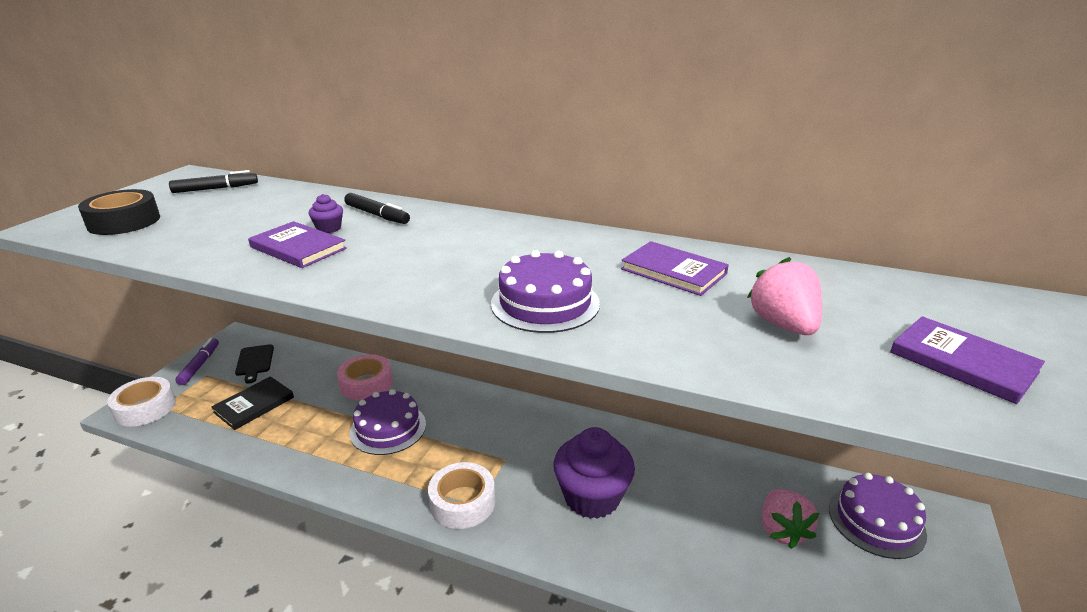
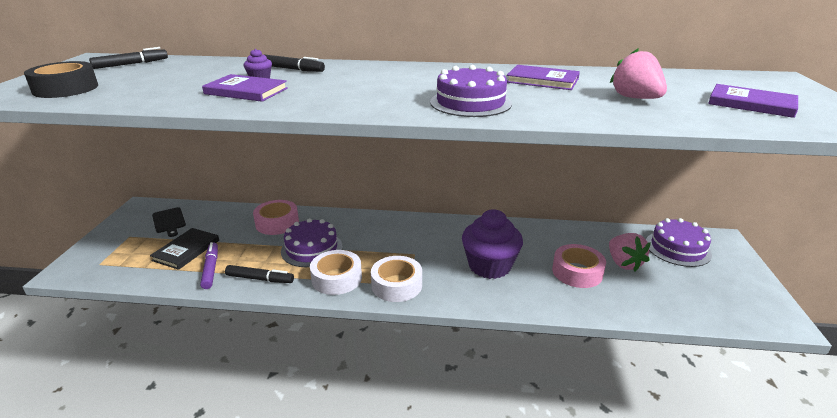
camera: 15 degrees left, 0 degrees up
white tape [107,377,176,427] -> white tape moved to [310,250,362,295]
purple marker [175,338,219,385] -> purple marker moved to [200,242,218,289]
none -> black marker [225,265,294,283]
none -> pink tape [552,244,606,288]

